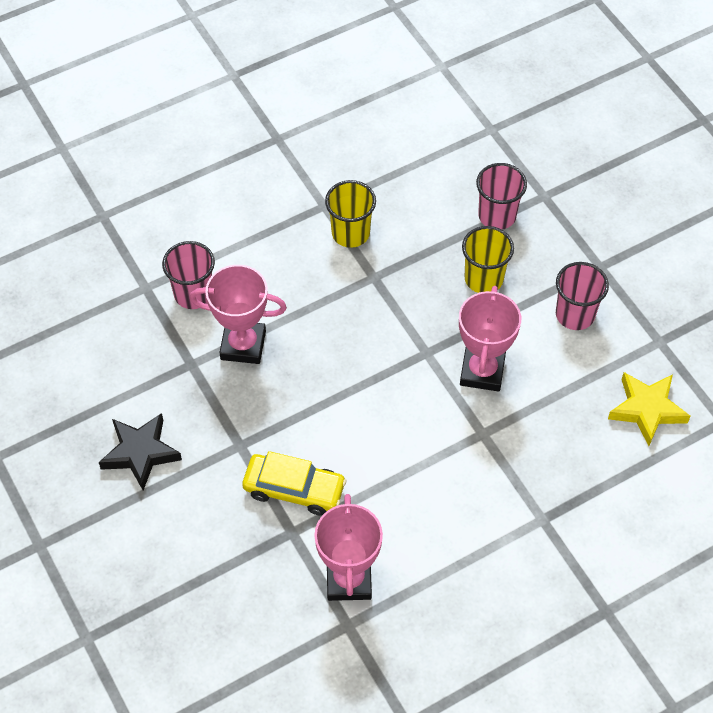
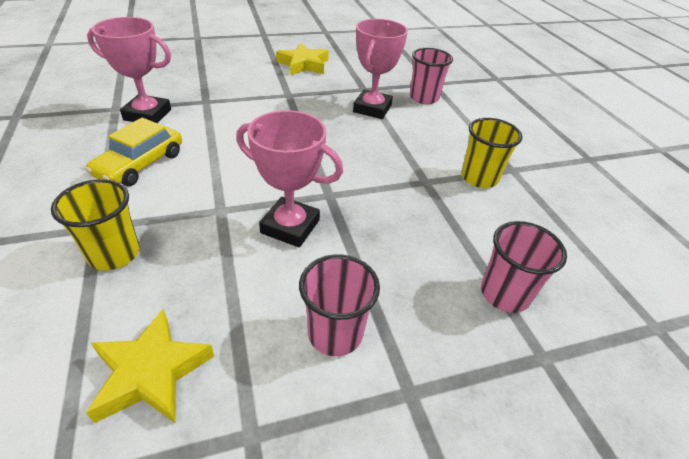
camera: 100 degrees right, 15 degrees down
black star [99,413,182,490] -> yellow star [276,43,329,75]
yellow car [242,451,346,516] -> yellow car moved to [85,118,182,186]
yellow cup [462,226,514,293] -> yellow cup moved to [51,179,140,270]

